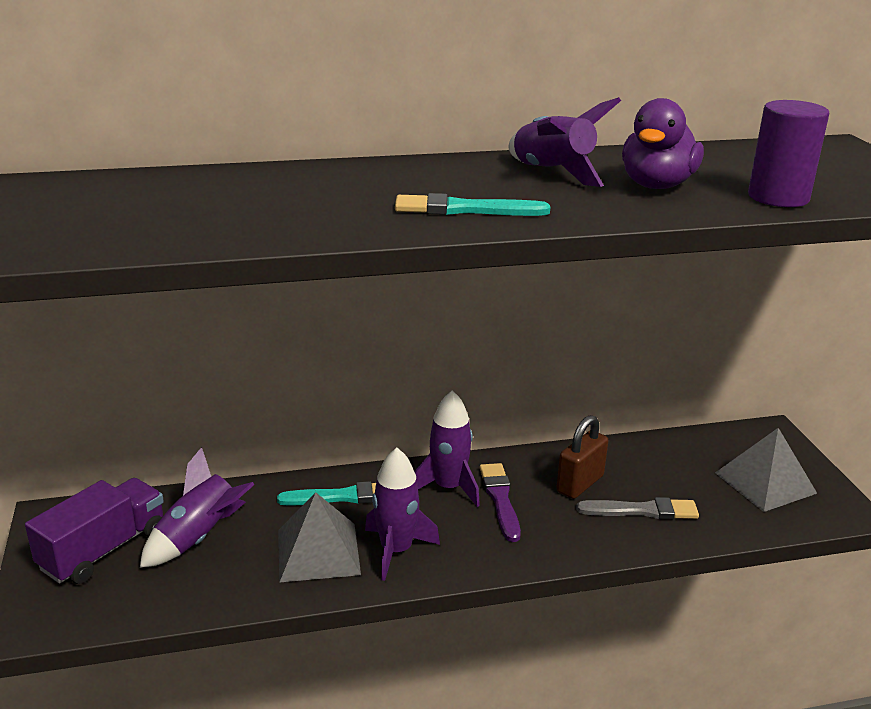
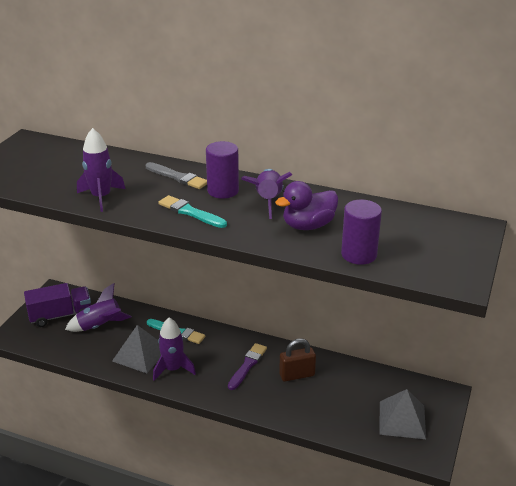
camera: 35 degrees right, 5 degrees up
purple rocket [414,390,480,507] -> purple rocket moved to [77,128,125,212]
grey brush [576,497,699,519] -> grey brush moved to [146,162,207,189]
none -> purple cylinder [206,141,239,199]

